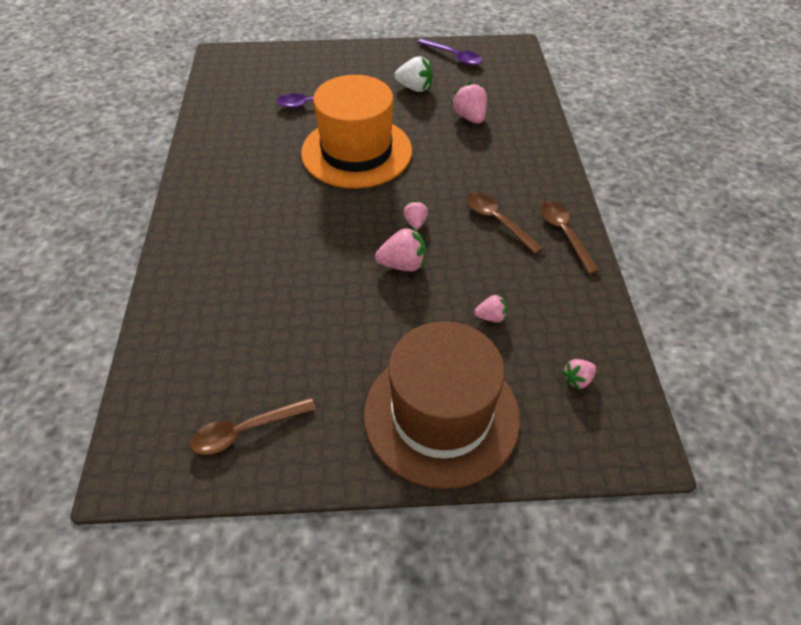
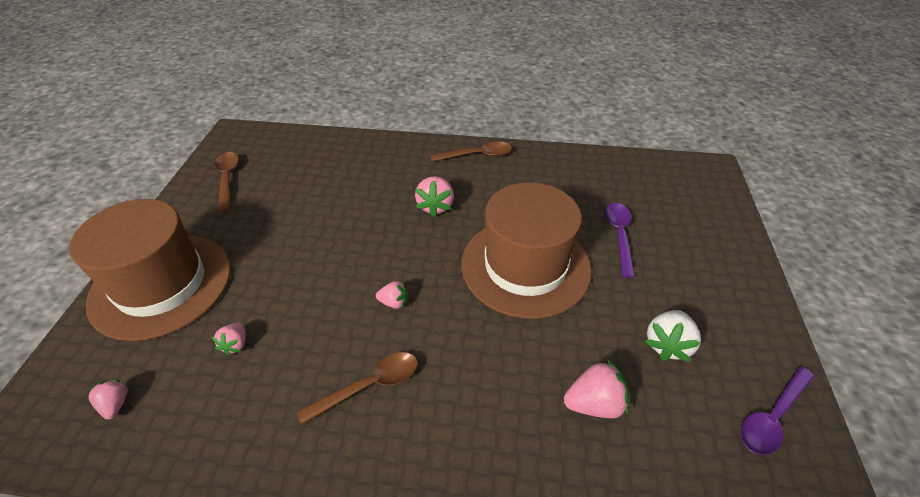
camera: 100 degrees right, 5 degrees down
orange hat [301,75,412,188] -> brown hat [461,182,591,319]
pink strawberry [375,226,426,271] -> pink strawberry moved to [415,176,454,217]
brown spoon [540,201,599,275] -> brown spoon moved to [430,141,512,162]

